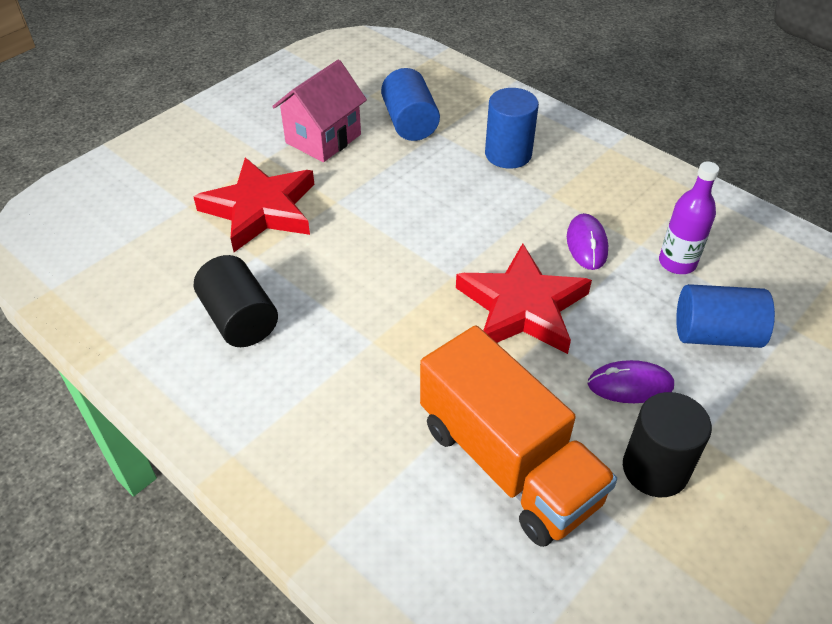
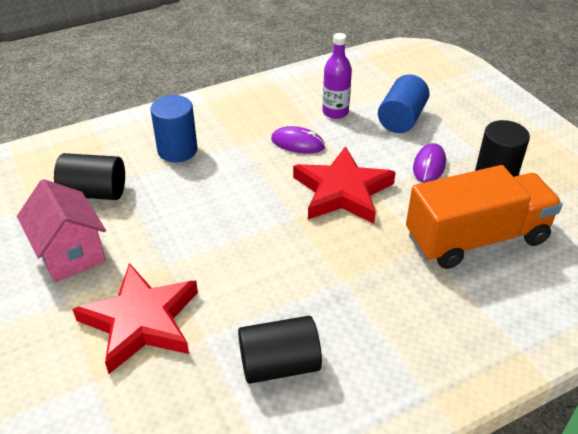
camera: 70 degrees left, 5 degrees down
blue cylinder [381,68,440,141] -> black cylinder [54,153,125,200]

